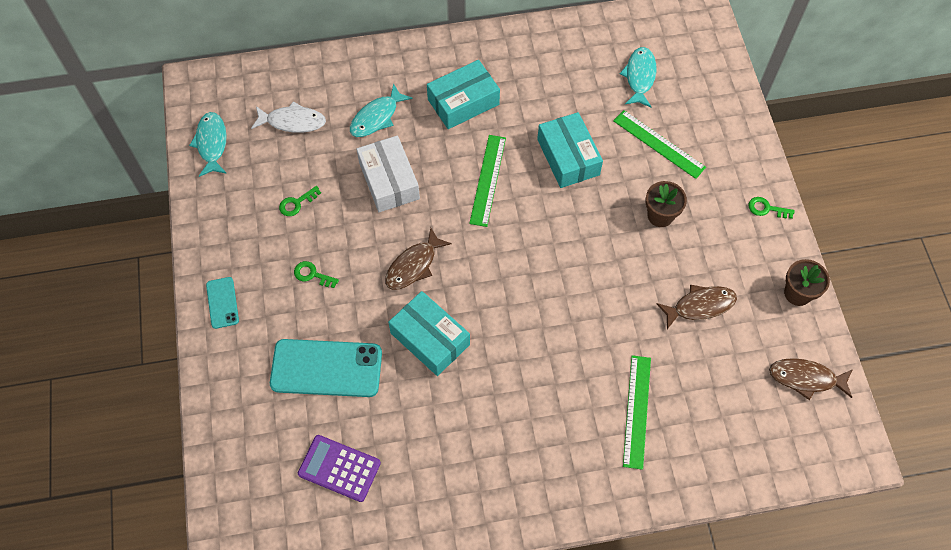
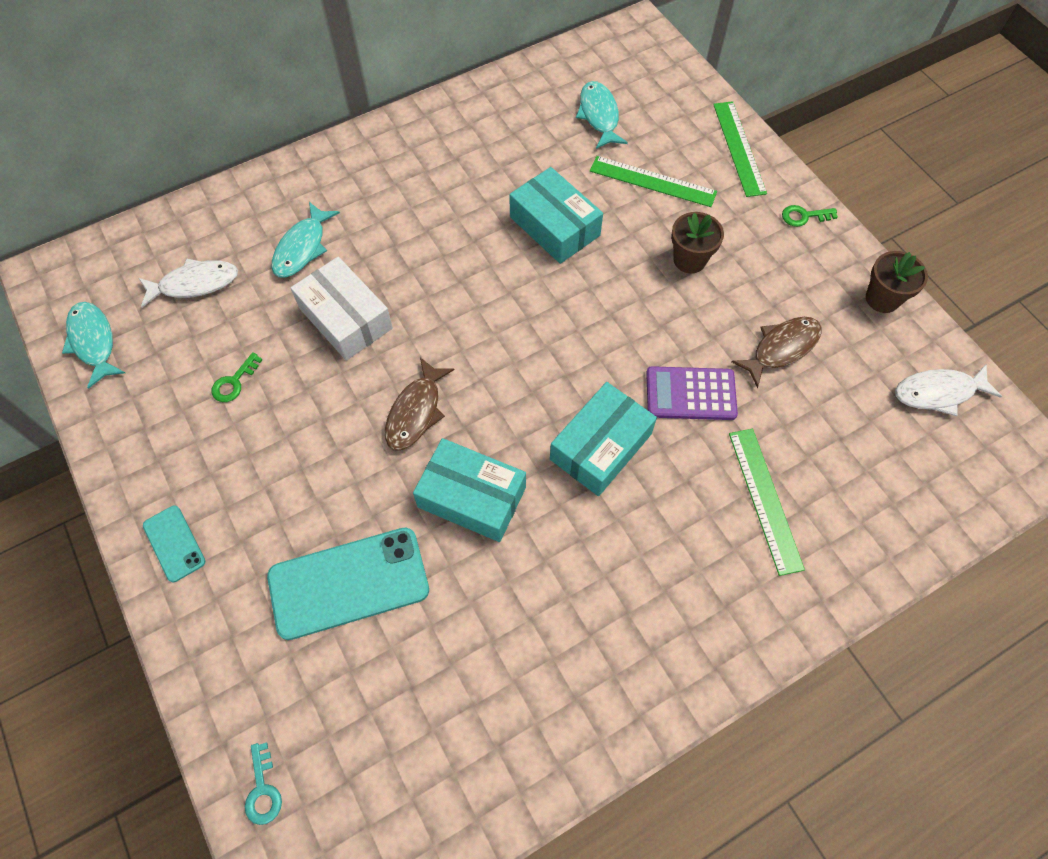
camera: 20 degrees left, 0 degrees up
green key [294,261,339,288] -> none
purple calculator [298,435,381,502] -> purple calculator moved to [646,366,738,420]
turquoise box [427,60,500,129] -> turquoise box moved to [550,382,657,496]
green ruler [469,135,506,227] -> green ruler moved to [713,101,767,197]
brown fish [769,358,853,400] -> white fish [895,364,1002,416]
none -> turquoise key [245,743,282,825]

